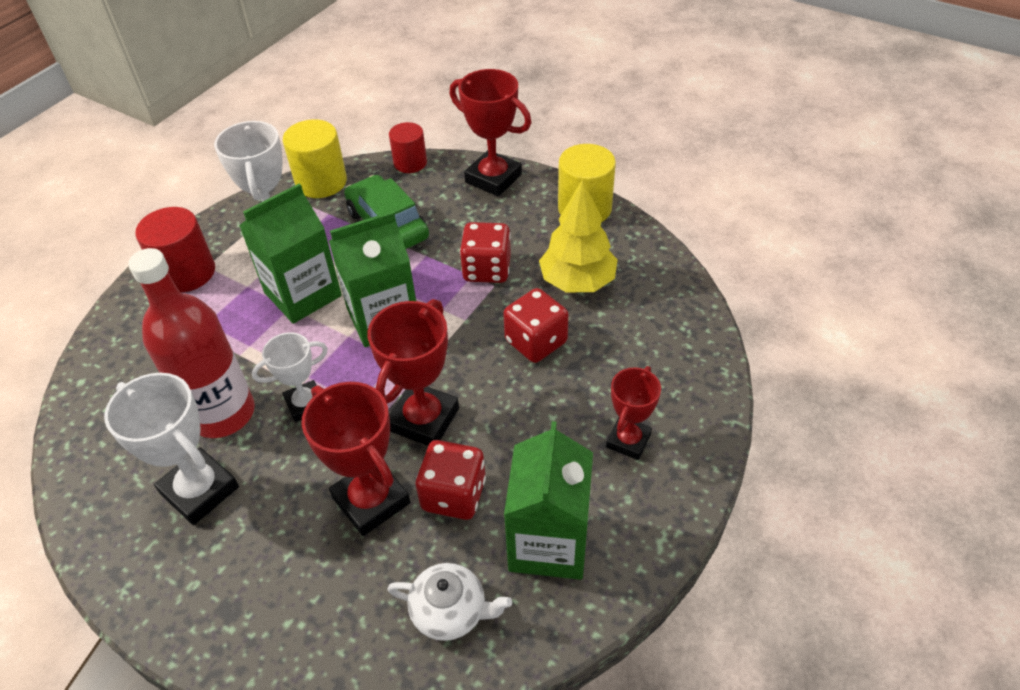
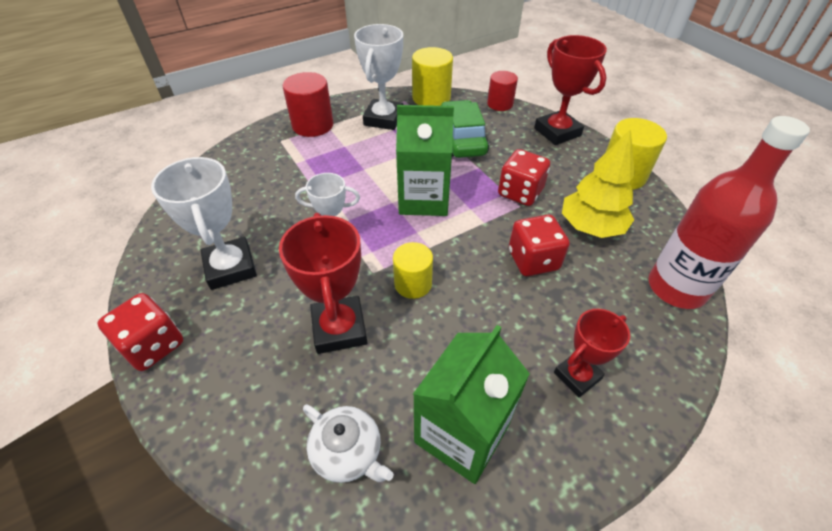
camera: 25 degrees right, 0 degrees up
red bottle [128,248,255,438] -> red bottle moved to [648,116,810,309]
green carton [239,183,342,324] -> none
red trophy [367,299,459,446] -> yellow cylinder [393,242,433,299]
red dice [416,440,486,520] -> red dice moved to [97,293,183,371]

